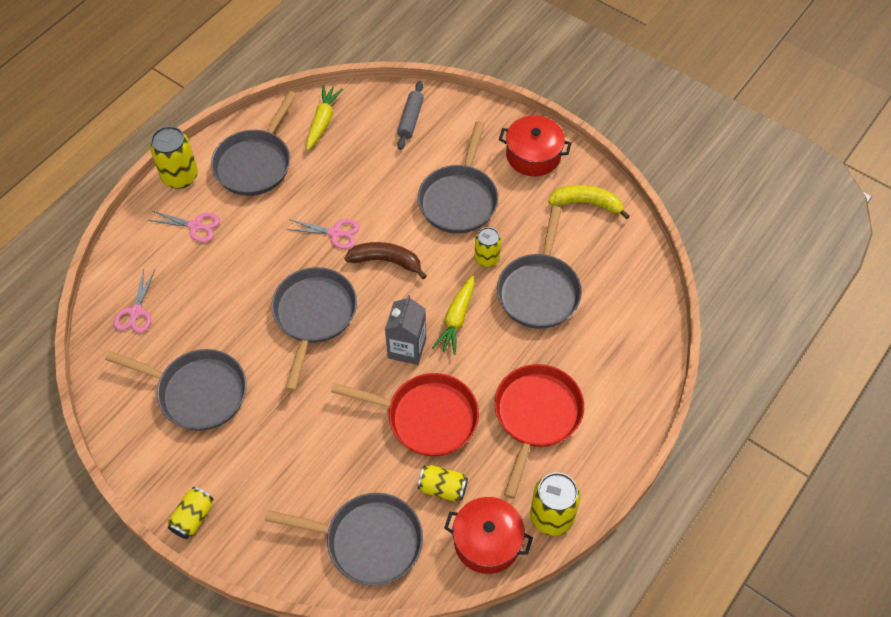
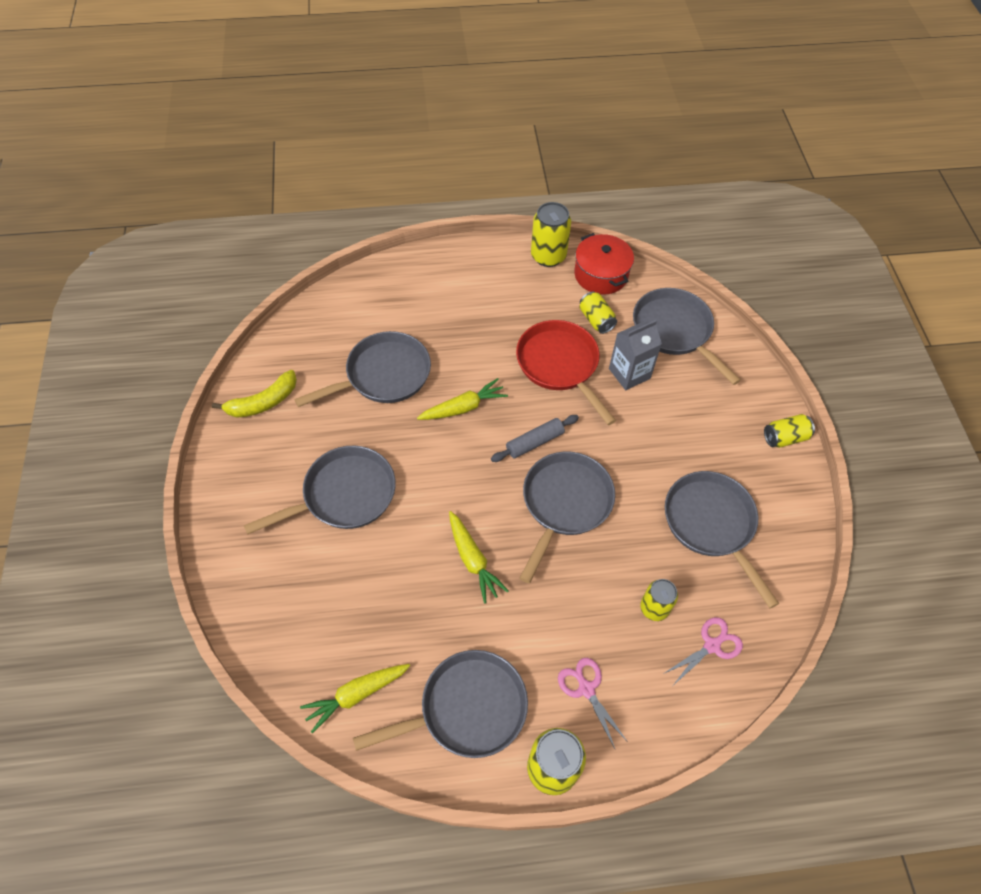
camera: 135 degrees left, 0 degrees up
grey pan [271,267,357,391] -> grey pan turned 150 degrees clockwise [520,451,615,583]
pink scissors [286,219,359,249] -> yellow carrot [449,511,509,604]
brown banana [345,242,427,279] -> none
grey carton [385,295,426,365] -> grey carton moved to [609,320,662,390]
grey rolling pin [397,81,424,150] -> grey rolling pin moved to [491,415,579,462]
yellow can [475,227,501,267] -> yellow can moved to [640,579,678,621]
red pan [494,364,584,499] -> none
red pot [499,115,572,176] -> none
yellow banana [548,185,630,219] -> yellow banana turned 90 degrees counterclockwise [212,370,297,418]

